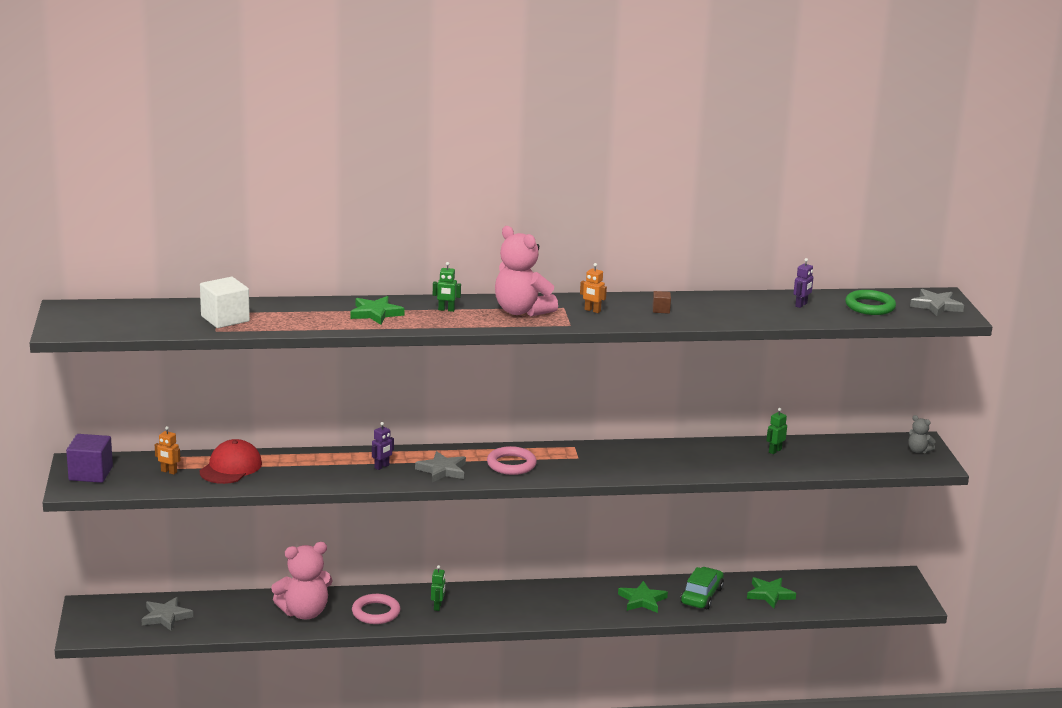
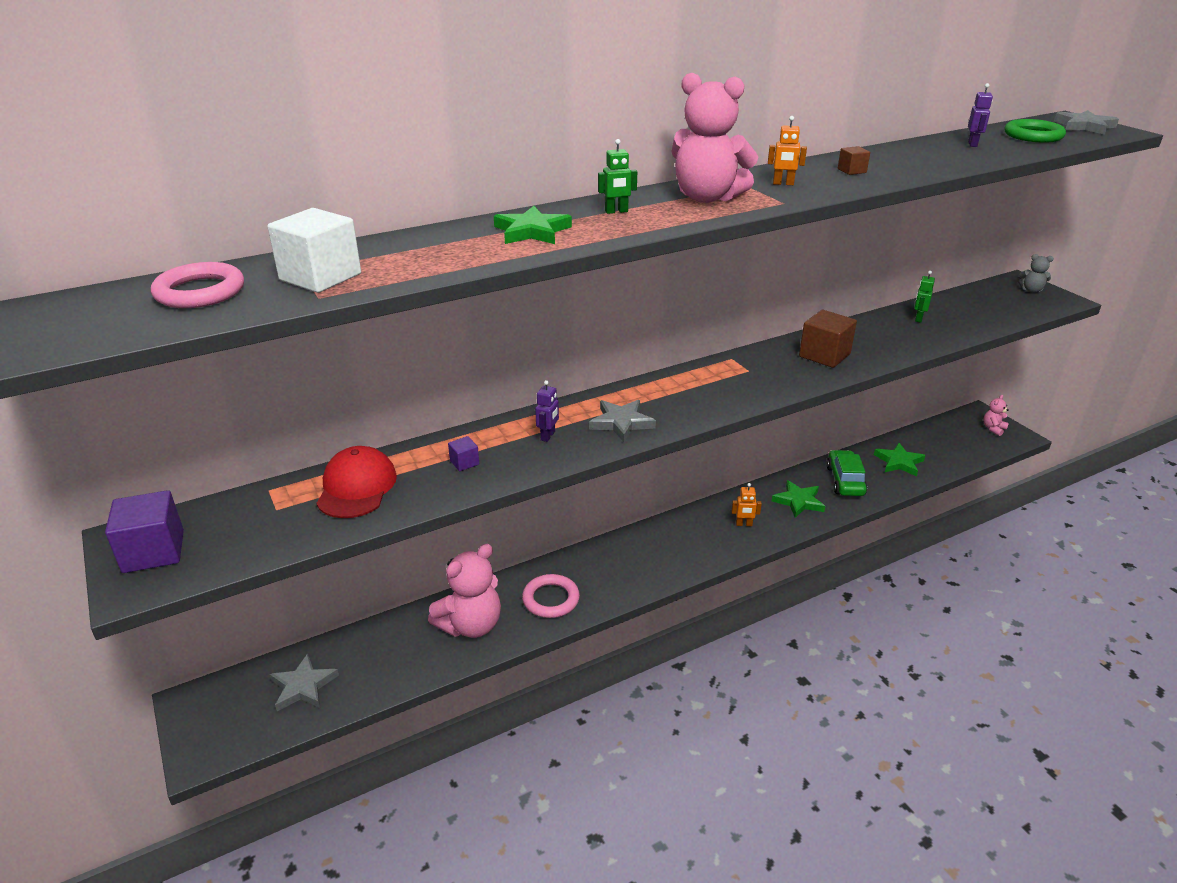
camera: 20 degrees left, 10 degrees up
orange robot [155,426,181,475] -> orange robot moved to [732,483,762,526]
green robot [431,565,445,611] -> none
pink ring [487,446,537,475] -> pink ring moved to [151,262,244,308]
none -> purple cube [448,436,479,471]
none -> brown cube [799,310,857,368]
none -> pink teddy bear [984,395,1009,436]

